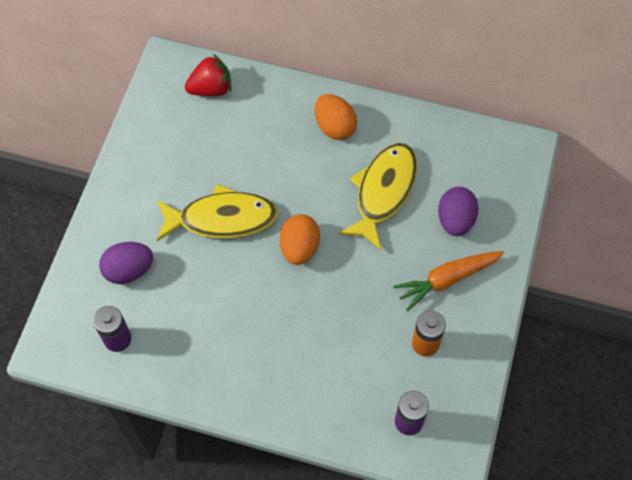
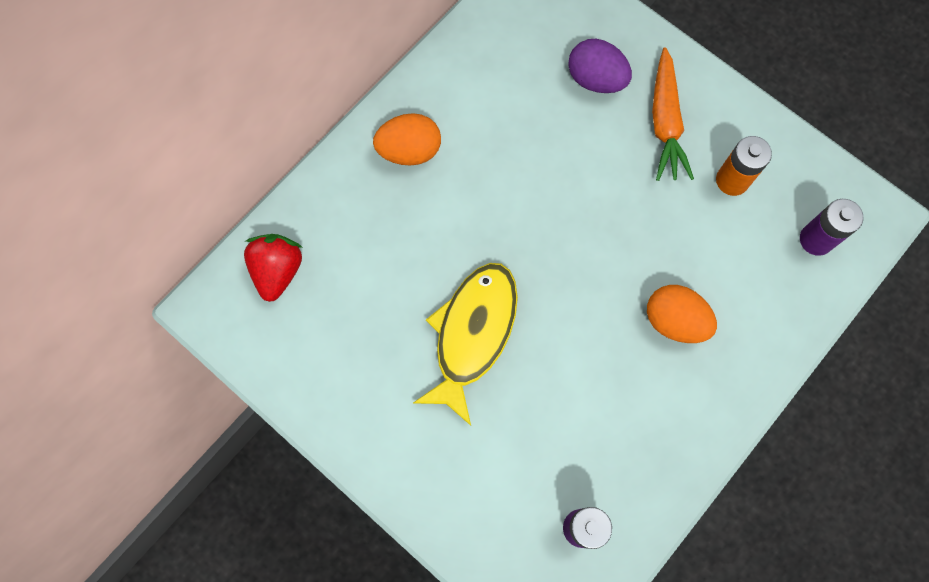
camera: 65 degrees left, 10 degrees up
purple egg [99,242,153,284] -> none
orange egg [280,214,320,265] -> orange egg moved to [647,285,717,343]
yellow fish [339,143,417,250] -> none

